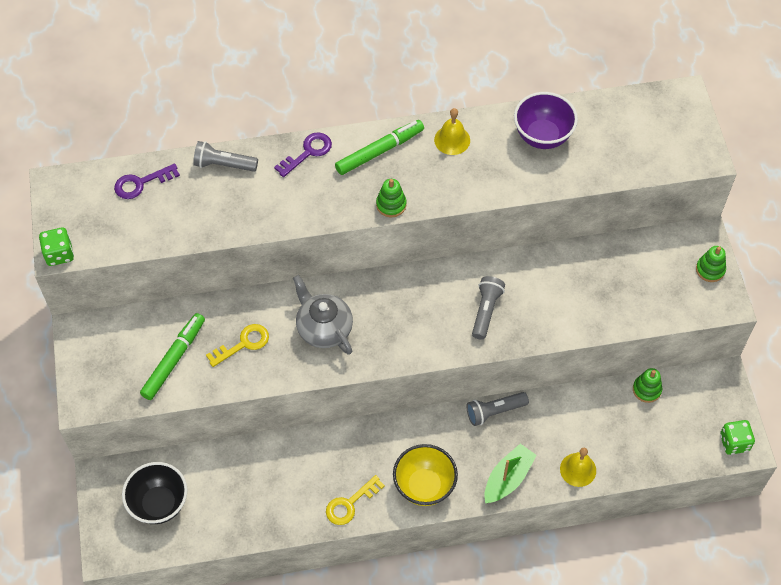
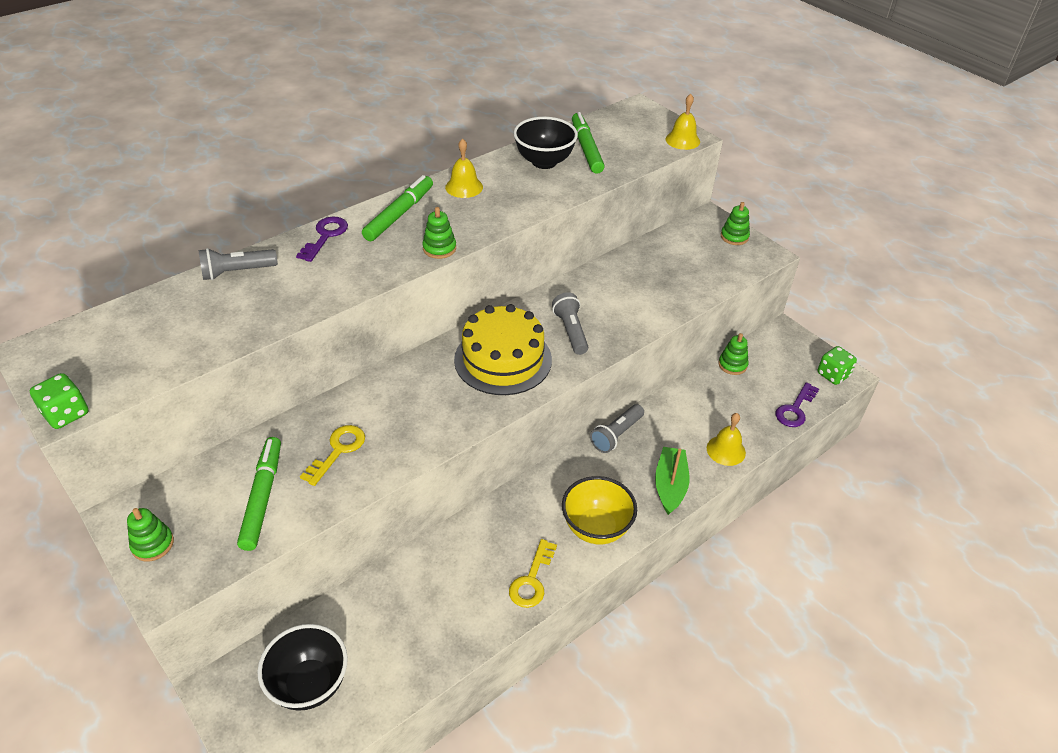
camera: 30 degrees left, 15 degrees down
purple key [114,164,180,199] -> purple key moved to [776,382,819,427]
grey teapot [293,275,353,355] -> none
purple bowl [514,92,578,149] -> black bowl [513,117,578,169]
none -> green stacking toy [127,508,174,561]
none -> yellow cake [454,304,552,395]
none -> green marker [572,112,605,174]
none -> yellow bell [665,94,700,150]

